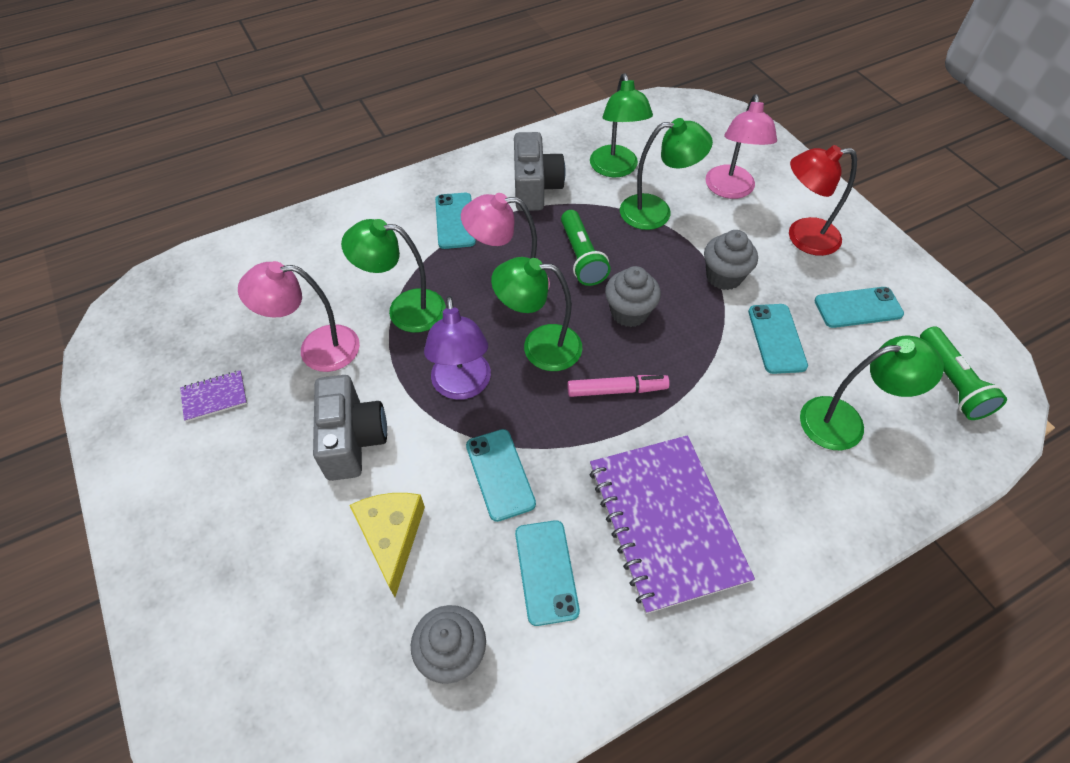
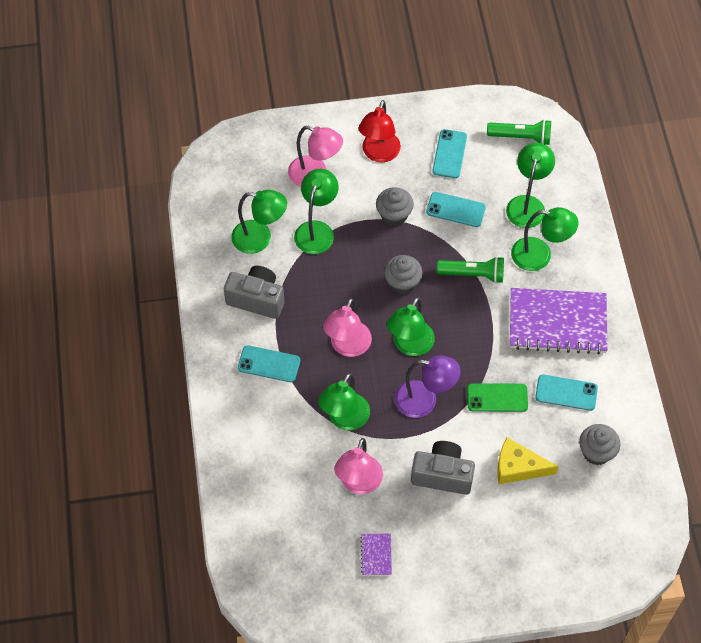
camera: 70 degrees left, 5 degrees up
turquoise phone [466,429,536,522] -> green phone [467,383,528,412]
green flashlight [561,210,611,286] -> green flashlight moved to [437,256,504,283]
pink marker [567,375,670,397] -> none
none -> green lamp [511,207,578,271]

